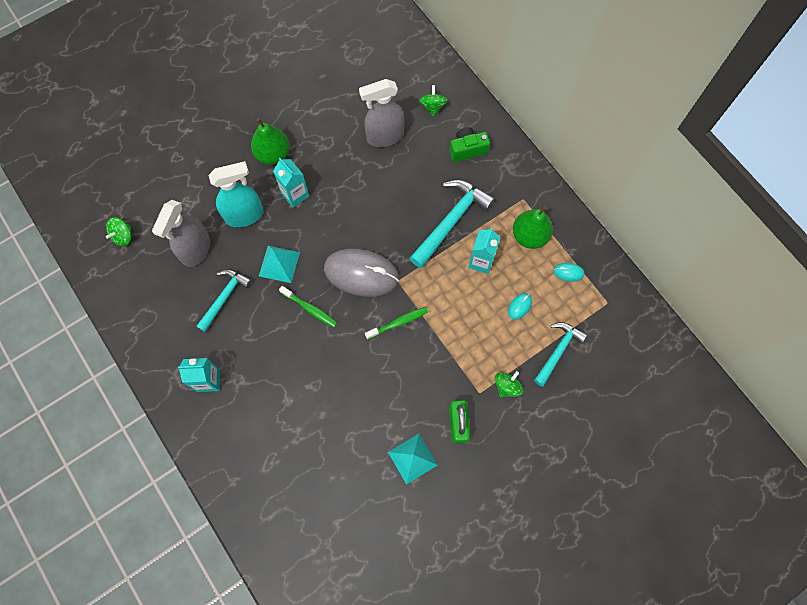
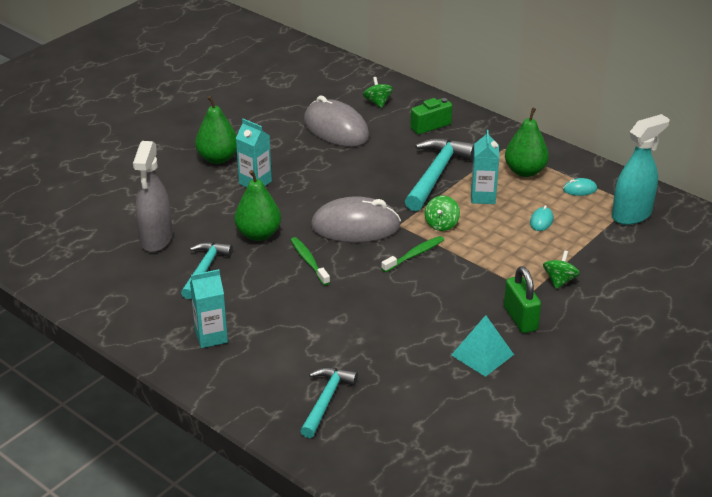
camera: 15 degrees left, 35 degrees down
green spinning top [106,217,131,246] -> green spinning top moved to [425,196,460,231]
turquoise spray bottle [208,161,263,227] -> turquoise spray bottle moved to [612,114,669,225]
turquoise pyramid [259,246,300,283] -> green pear [234,170,281,241]
green toothbrush [279,286,337,327] -> green toothbrush turned 135 degrees counterclockwise [291,237,330,286]
grey spray bottle [359,79,404,147] -> grey mouse [304,95,369,147]
turquoise hammer [534,322,587,386] -> turquoise hammer moved to [300,367,358,438]

